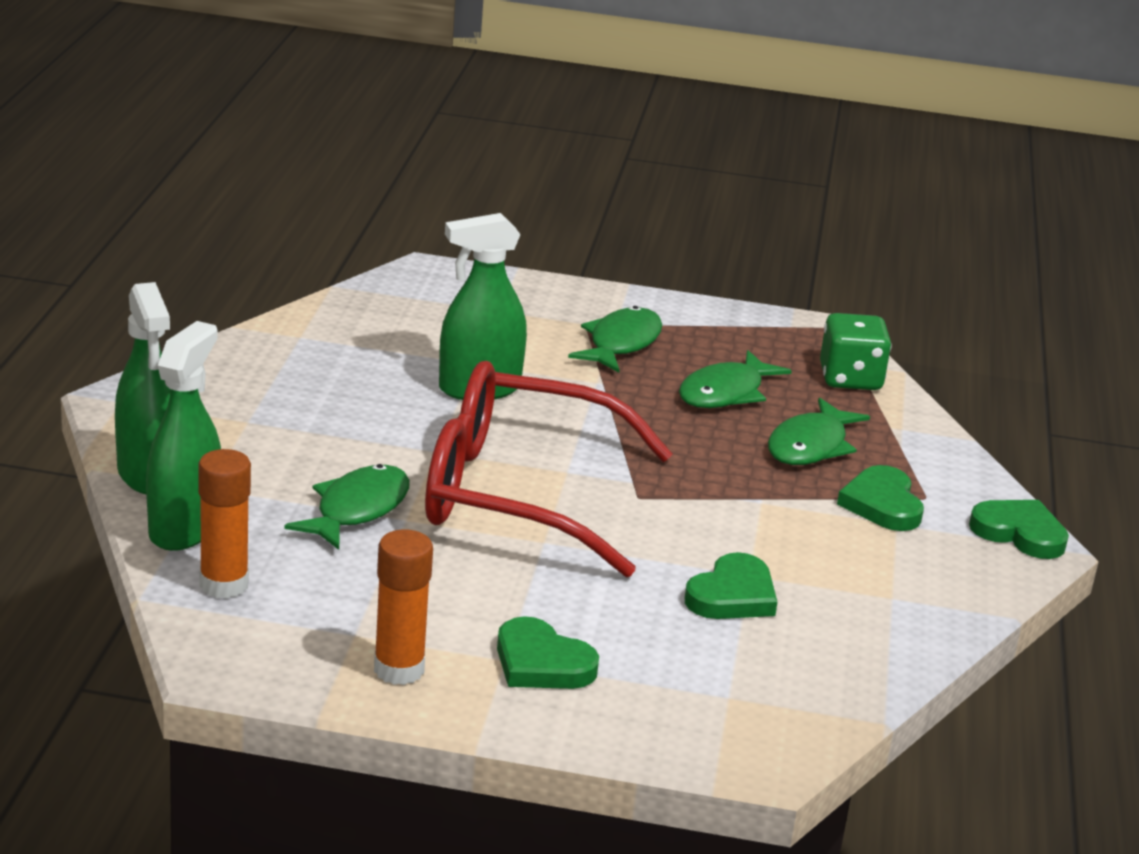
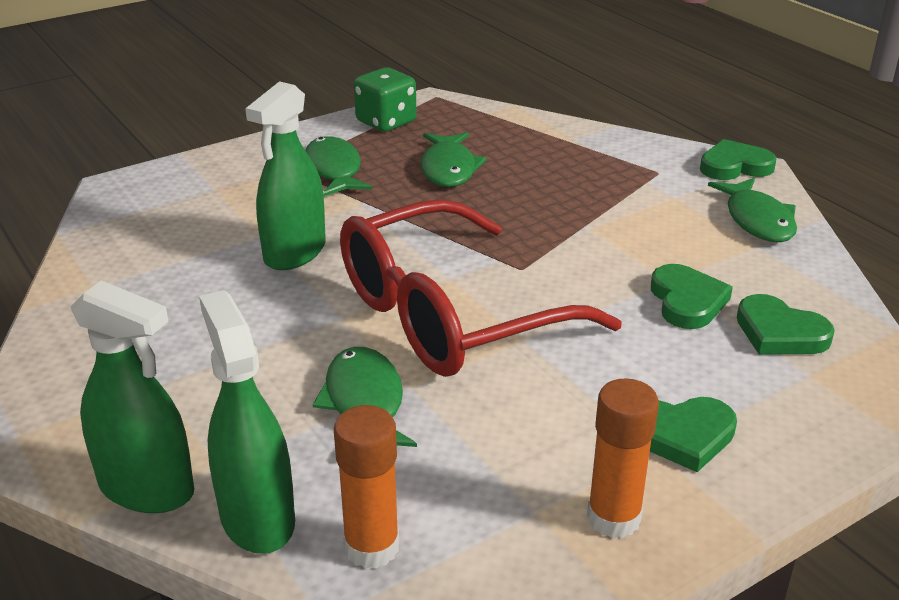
camera: 40 degrees left, 5 degrees up
green fish [768,398,870,465] -> green fish moved to [708,178,797,242]
green dice [820,313,892,390] -> green dice moved to [354,67,417,132]
green heart [837,465,924,531] -> green heart moved to [737,294,835,355]

